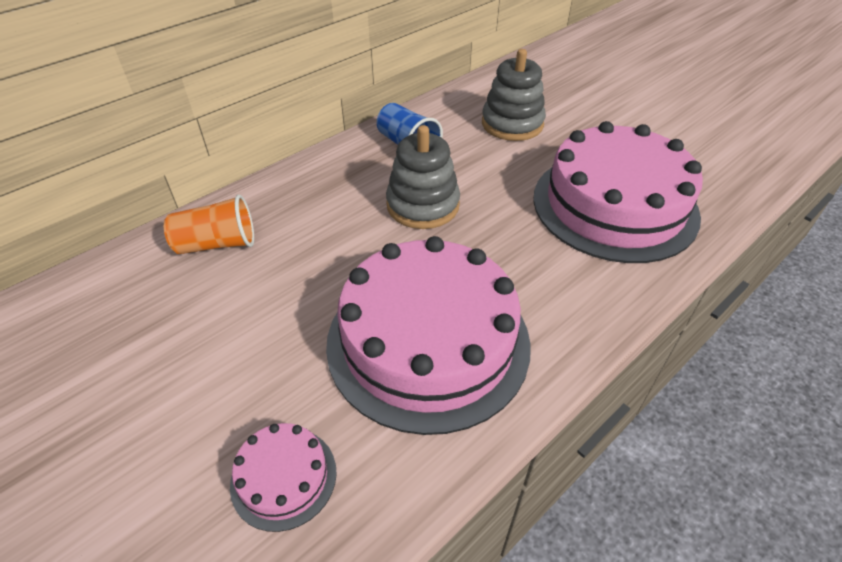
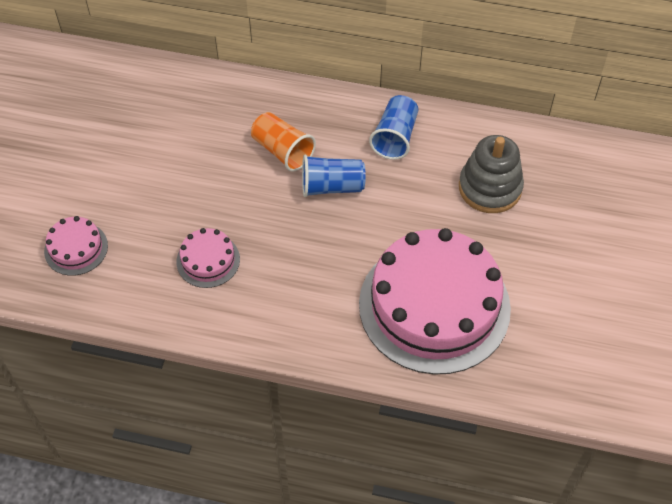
camera: 55 degrees right, 10 degrees up
orange cup [164,195,254,254] -> orange cup moved to [251,112,316,172]
pink cake [326,236,531,435] -> pink cake [176,228,240,288], size x0.43
grey stacking toy [386,125,460,229] -> blue cup [302,155,366,197]

